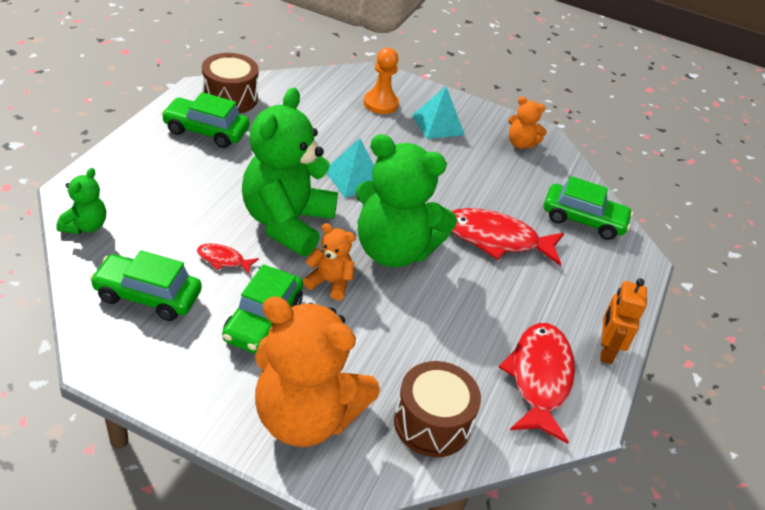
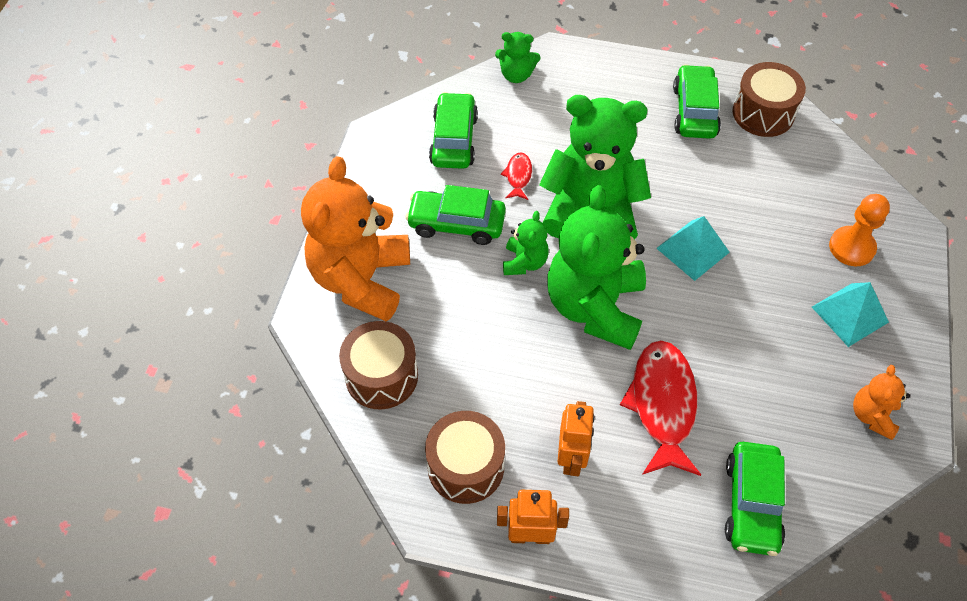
camera: 85 degrees right, 15 degrees up
orange teddy bear [303,223,355,300] -> green teddy bear [503,211,549,275]
red fish [499,323,575,444] -> brown drum [425,411,505,504]
none -> orange robot [557,401,595,476]

